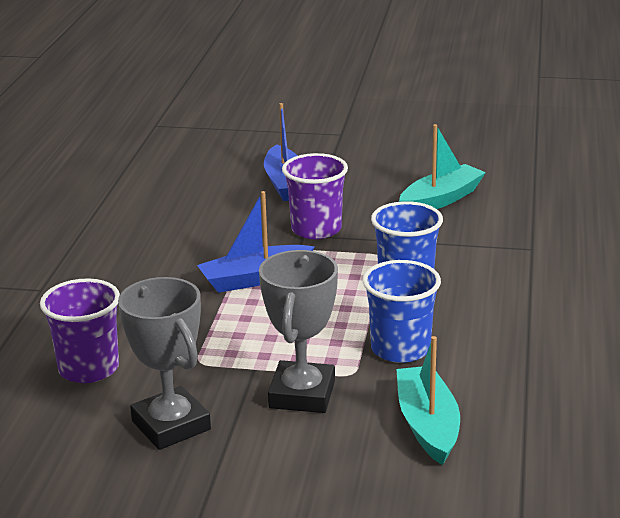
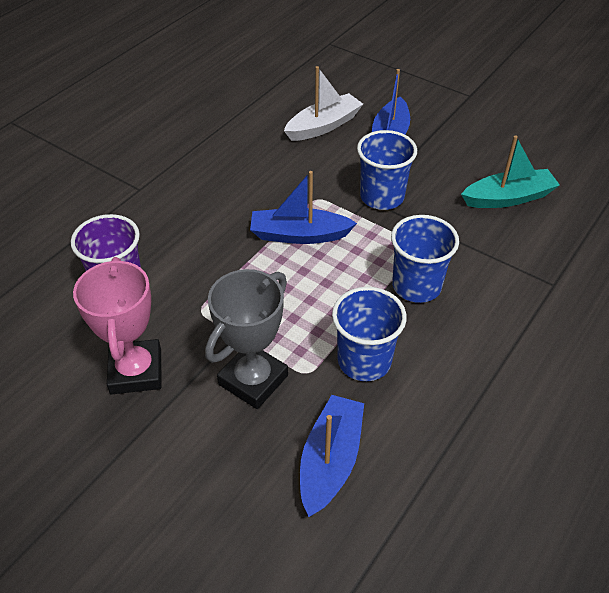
camera: 25 degrees right, 20 degrees up
grey trophy [118,277,211,450] -> pink trophy [73,257,162,395]
purple cup [282,153,348,239] -> blue cup [357,130,417,210]
turquoise boat [396,336,460,465] -> blue boat [300,395,364,517]
none -> white boat [284,66,363,141]

